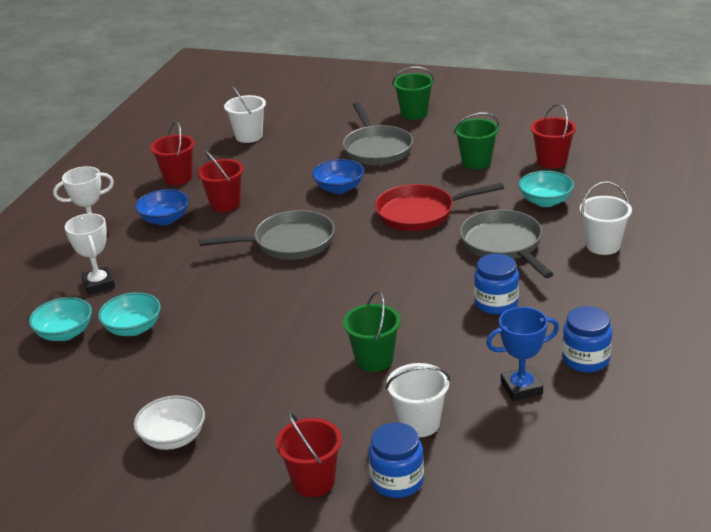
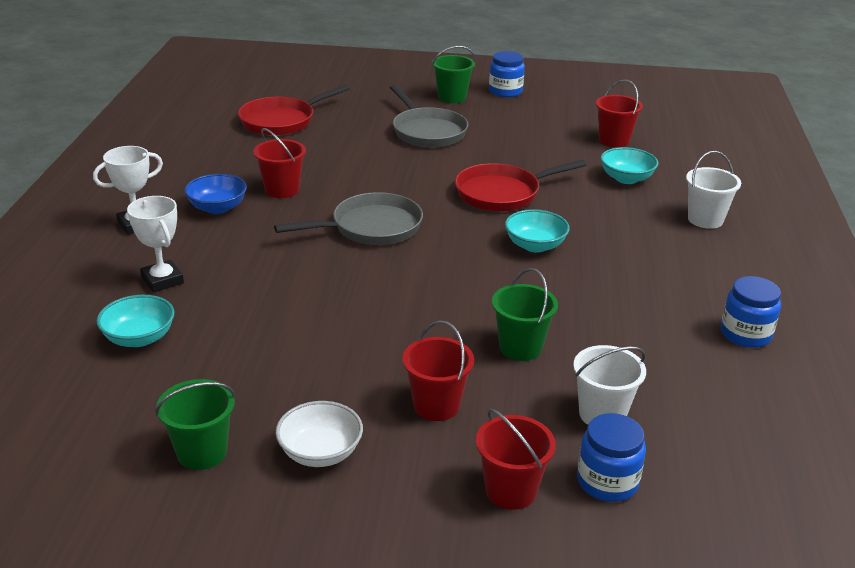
camera: 15 degrees left, 0 degrees up
turquoise bowl [98,292,161,336] -> turquoise bowl moved to [505,209,570,253]
red bucket [150,122,195,185] -> red bucket moved to [402,321,474,421]
white bucket [224,86,266,143] -> red pan [238,85,350,136]
blue bowl [312,159,364,194] -> none
green bucket [454,112,499,169] -> green bucket moved to [155,379,235,470]
grey pan [460,209,553,278] -> none
blue jar [474,254,519,315] -> blue jar moved to [489,51,525,97]
blue trophy [486,307,559,401] -> none

